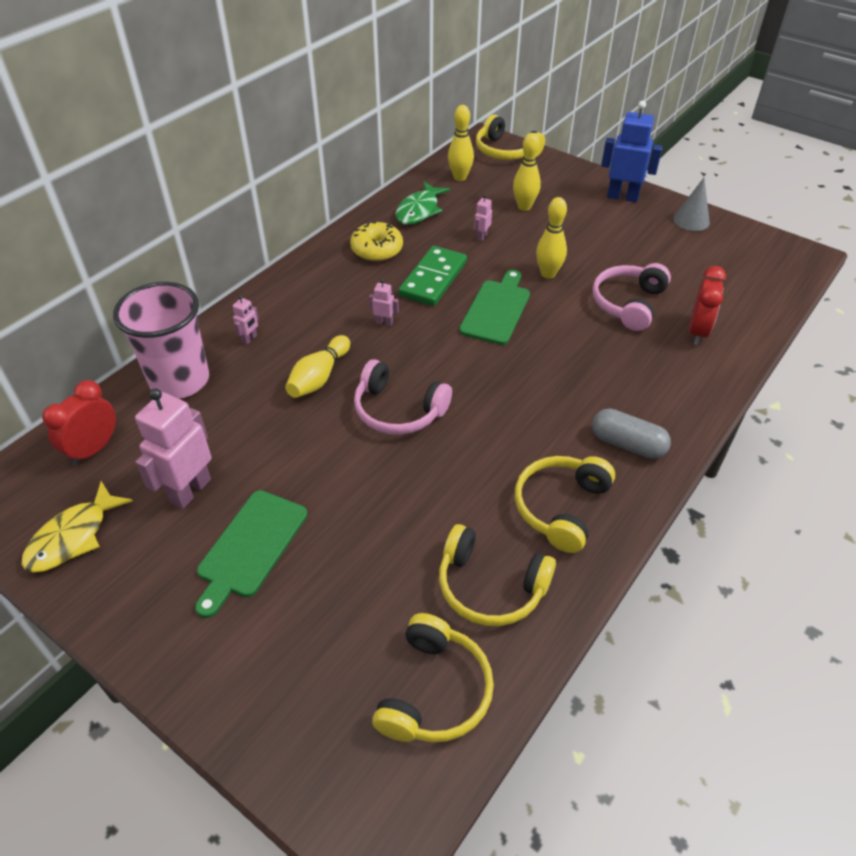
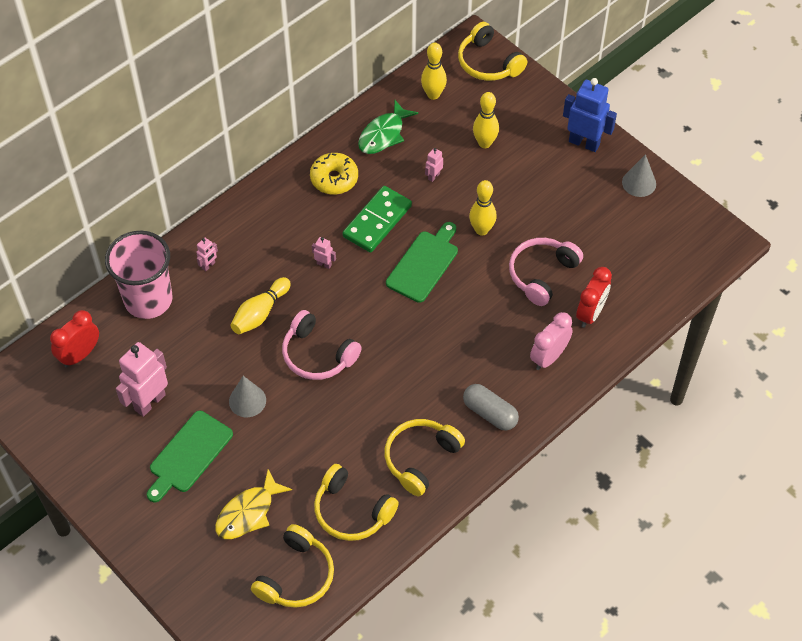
camera: 10 degrees right, 10 degrees up
yellow fish [22,481,133,572] -> yellow fish moved to [215,469,292,539]
none -> grey cone [229,376,266,417]
none -> pink clock [530,312,573,370]

